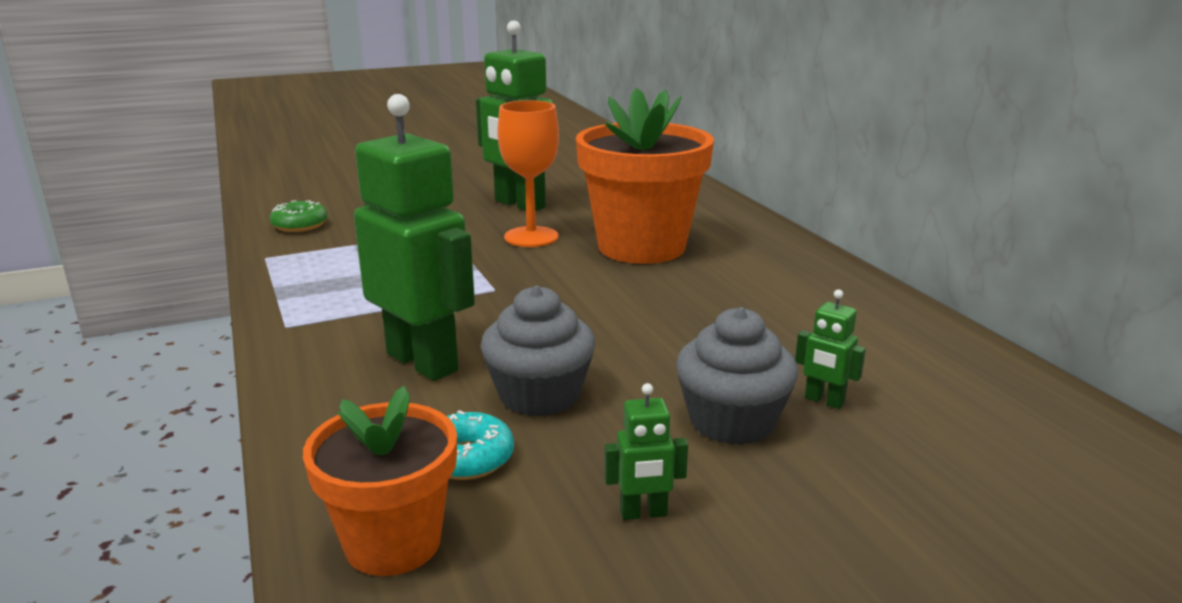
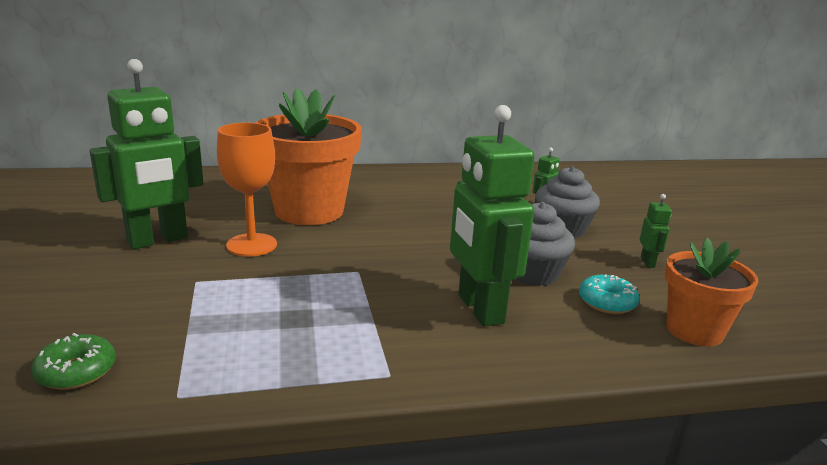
camera: 80 degrees left, 0 degrees up
green robot [354,94,475,381] -> green robot turned 75 degrees counterclockwise [450,105,535,327]

